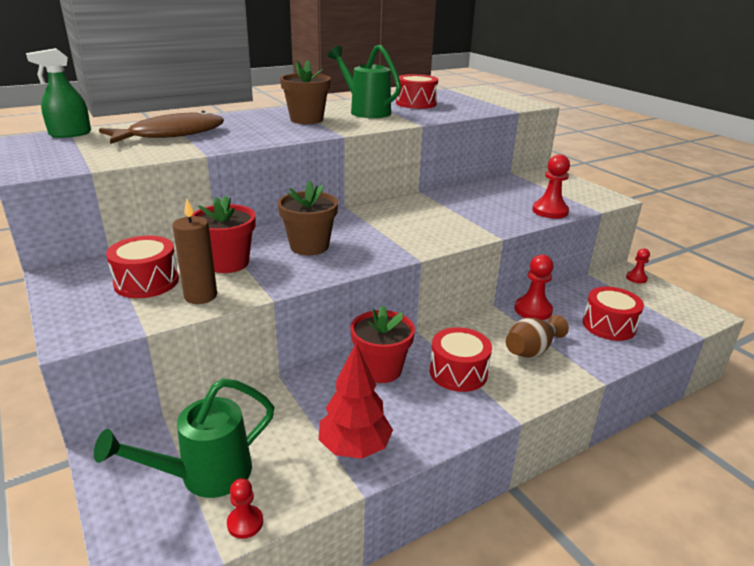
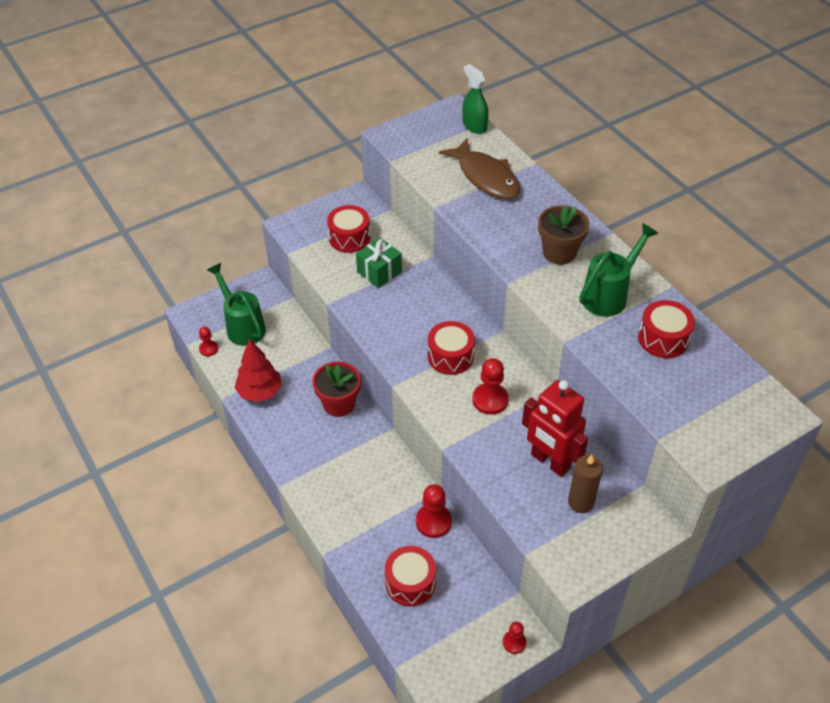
camera: 90 degrees right, 20 degrees up
brown candle [172,199,217,304] -> brown candle moved to [568,455,603,513]
red flower pot [192,195,256,273] -> green gift [356,238,402,288]
brown flower pot [278,181,338,255] -> none
red drum [430,327,492,392] -> red drum moved to [428,321,475,375]
brown vase [506,315,569,358] -> none
red pawn [532,154,570,219] -> red pawn moved to [472,358,509,415]
none -> red robot [522,380,588,477]

